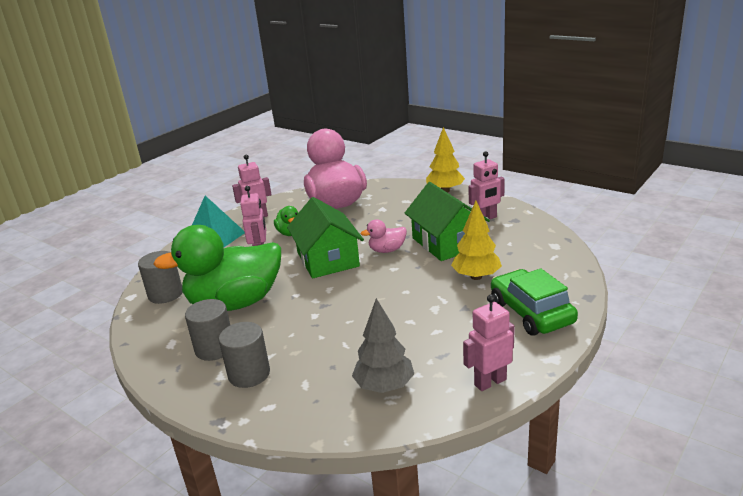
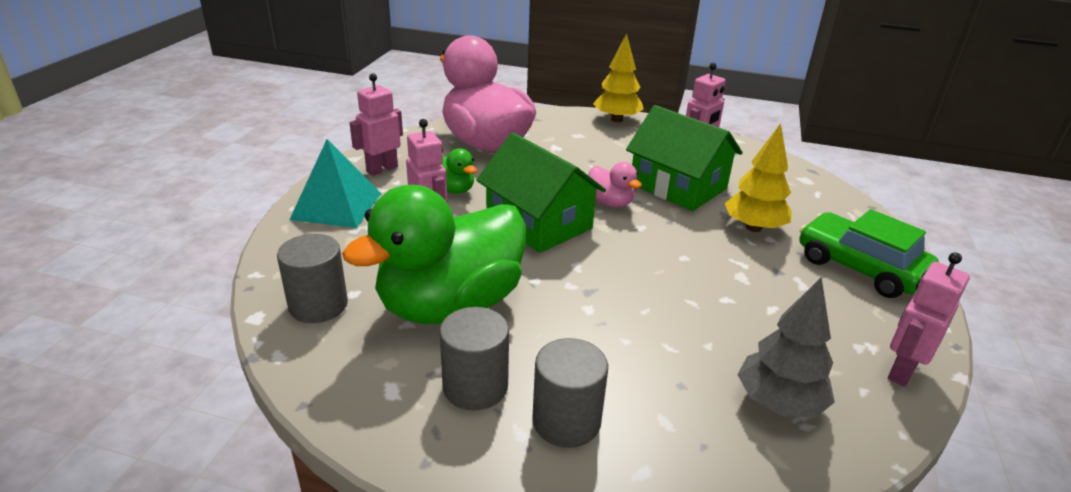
camera: 25 degrees left, 5 degrees up
pink duck [361,219,407,253] -> pink duck turned 90 degrees counterclockwise [588,162,642,207]

